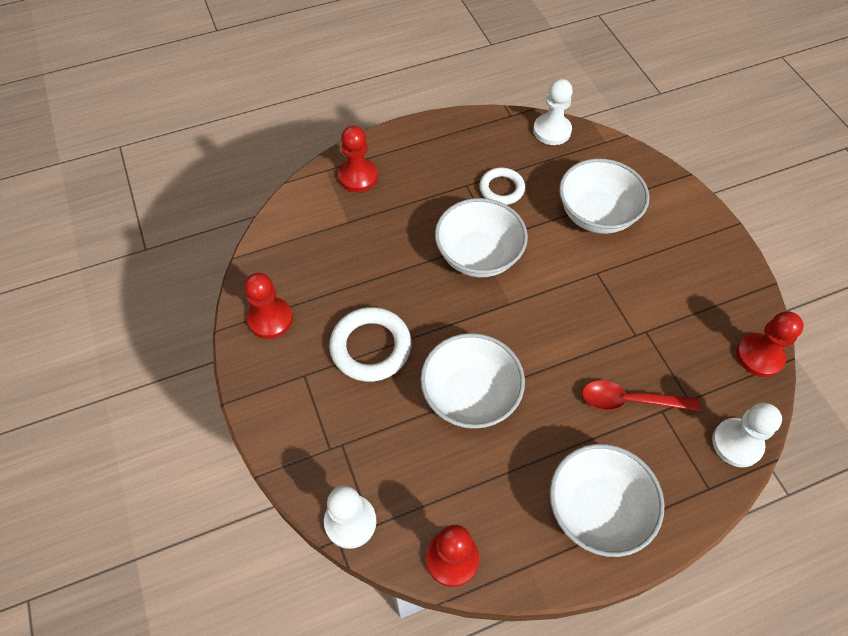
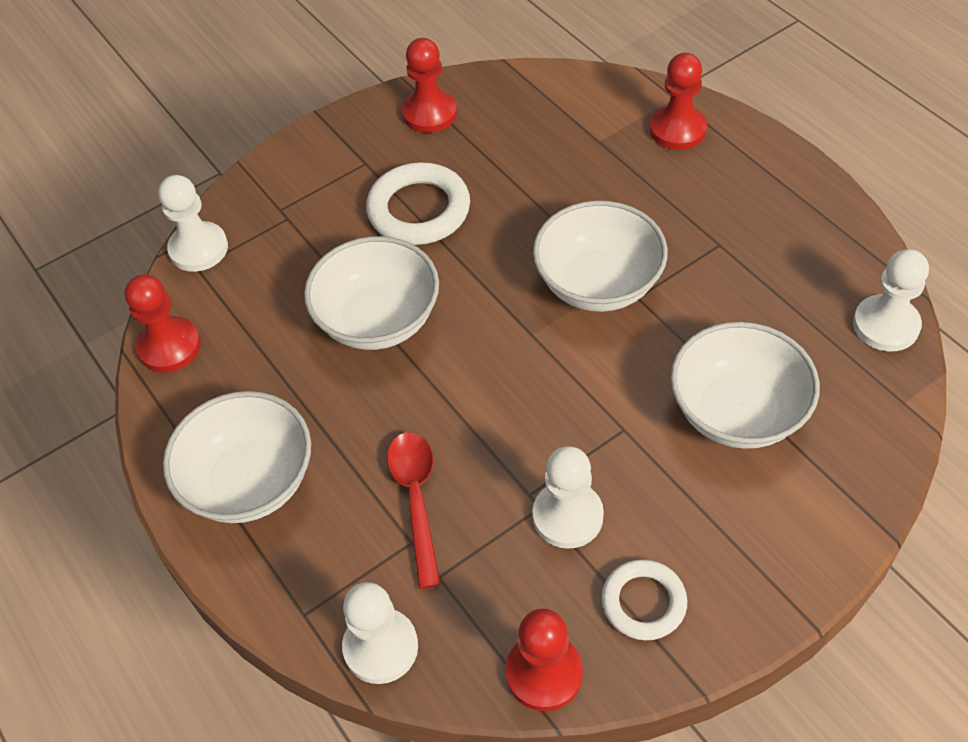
camera: 80 degrees right, 5 degrees down
white ring [479,168,525,205] -> white ring moved to [602,559,687,640]
none -> white pawn [532,446,604,549]

